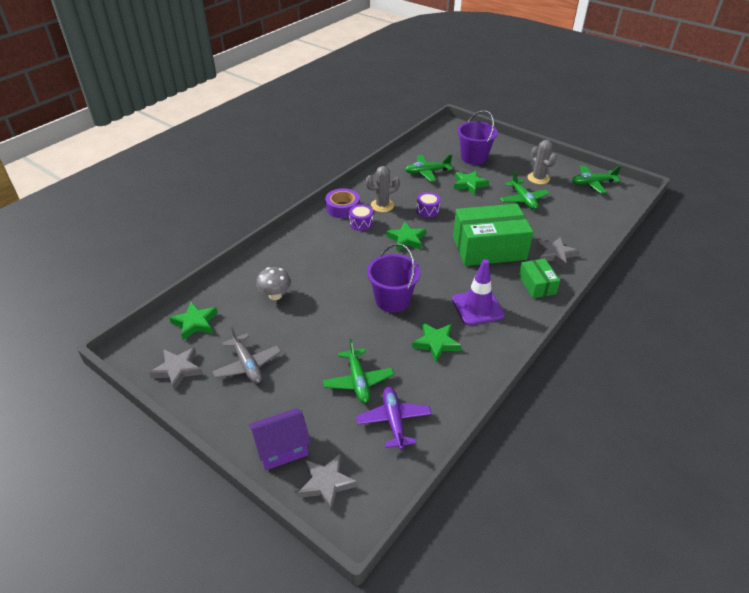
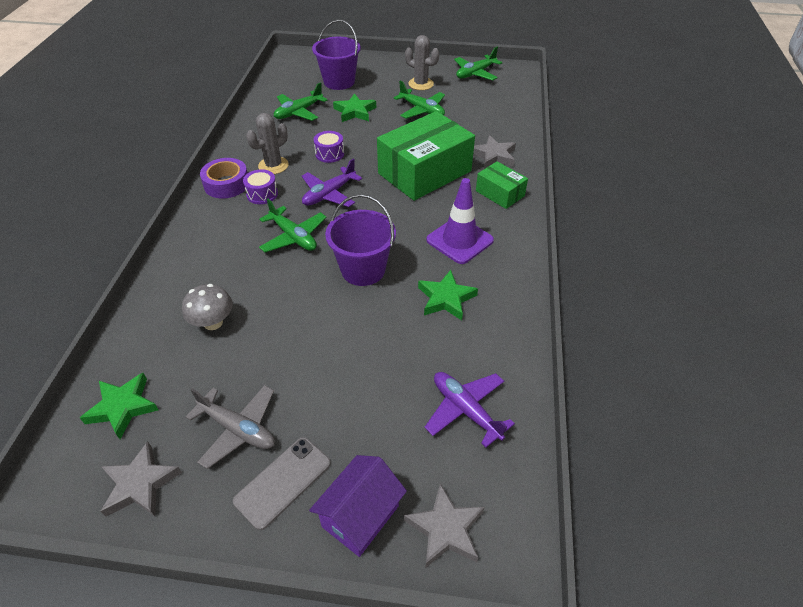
camera: 30 degrees left, 5 degrees up
green plane [323,339,394,403] -> green plane moved to [259,199,326,252]
green star [386,221,426,251] -> purple plane [302,159,362,207]
none -> grey phone [233,437,331,530]

